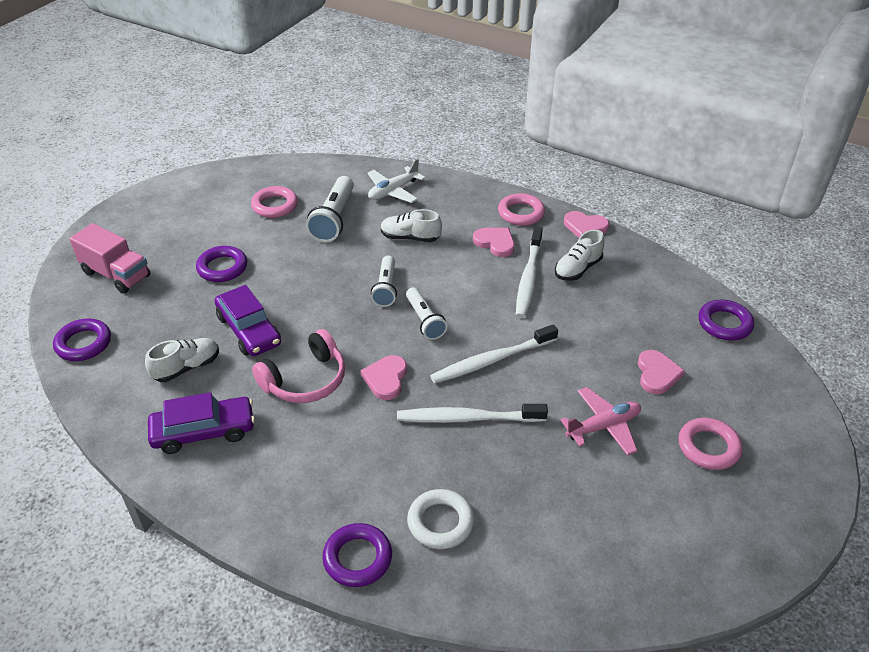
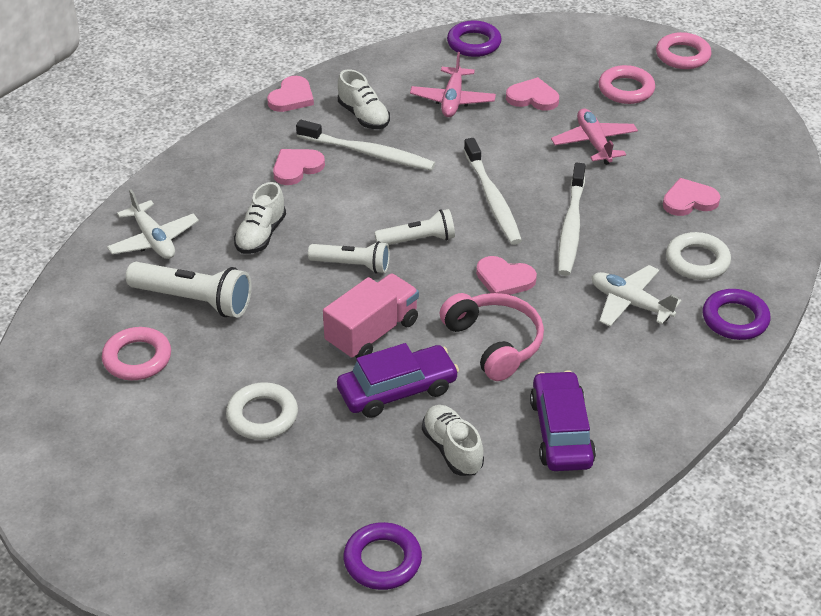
camera: 80 degrees left, 0 degrees up
pink truck [70,223,150,294] -> pink truck moved to [323,273,419,359]
purple ring [196,246,247,282] -> white ring [226,382,298,440]
pink ring [498,193,545,226] -> pink ring moved to [656,32,711,69]
none -> pink plane [410,52,496,117]
none -> white plane [592,265,681,327]
none -> pink heart [663,178,721,216]

